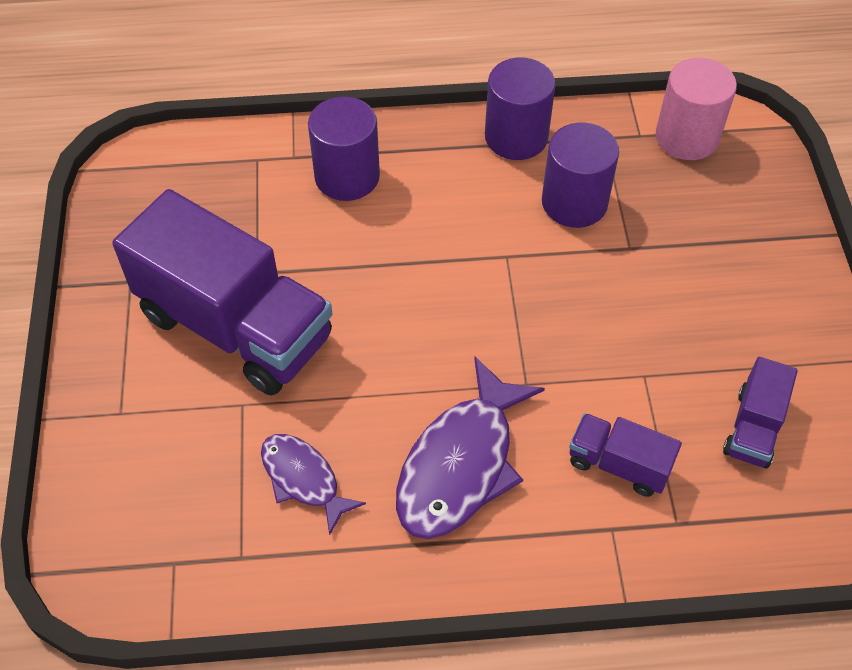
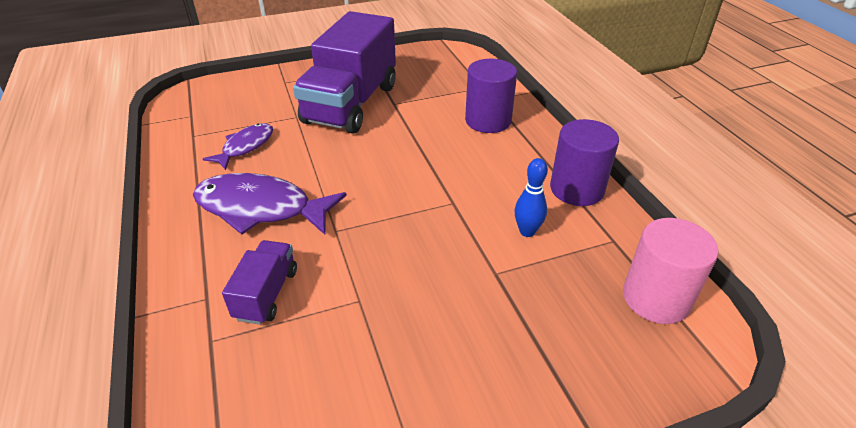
camera: 75 degrees right, 15 degrees down
purple cylinder [542,123,619,228] -> blue bowling pin [515,158,548,237]
purple truck [723,357,798,469] -> none

